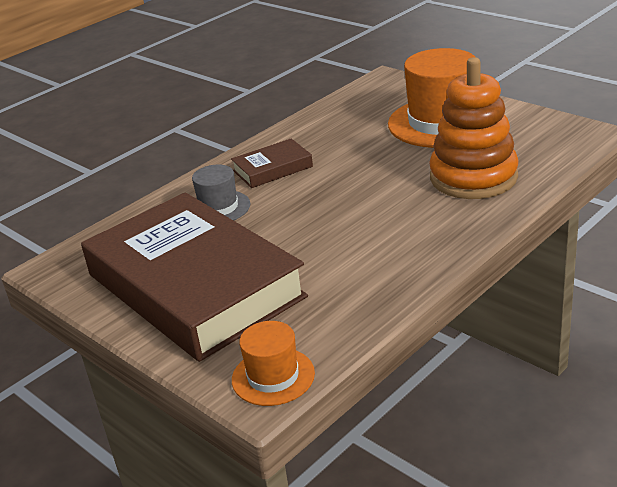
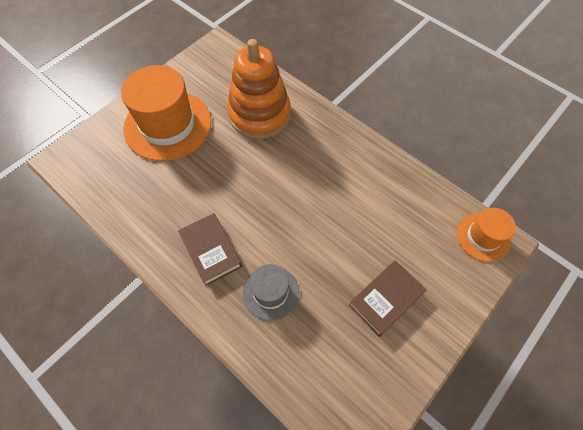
camera: 95 degrees left, 30 degrees up
brown book [81,192,308,362] -> brown book [349,260,427,337], size x0.41

